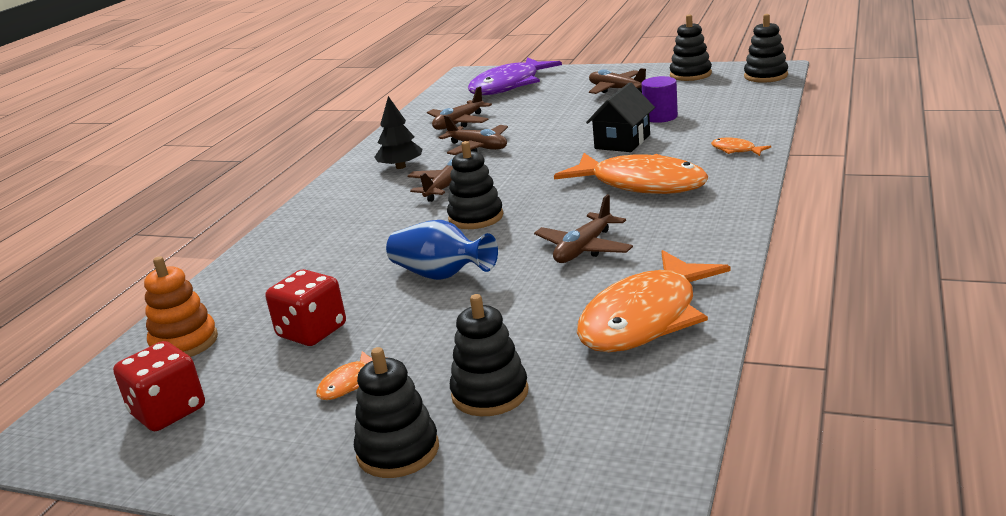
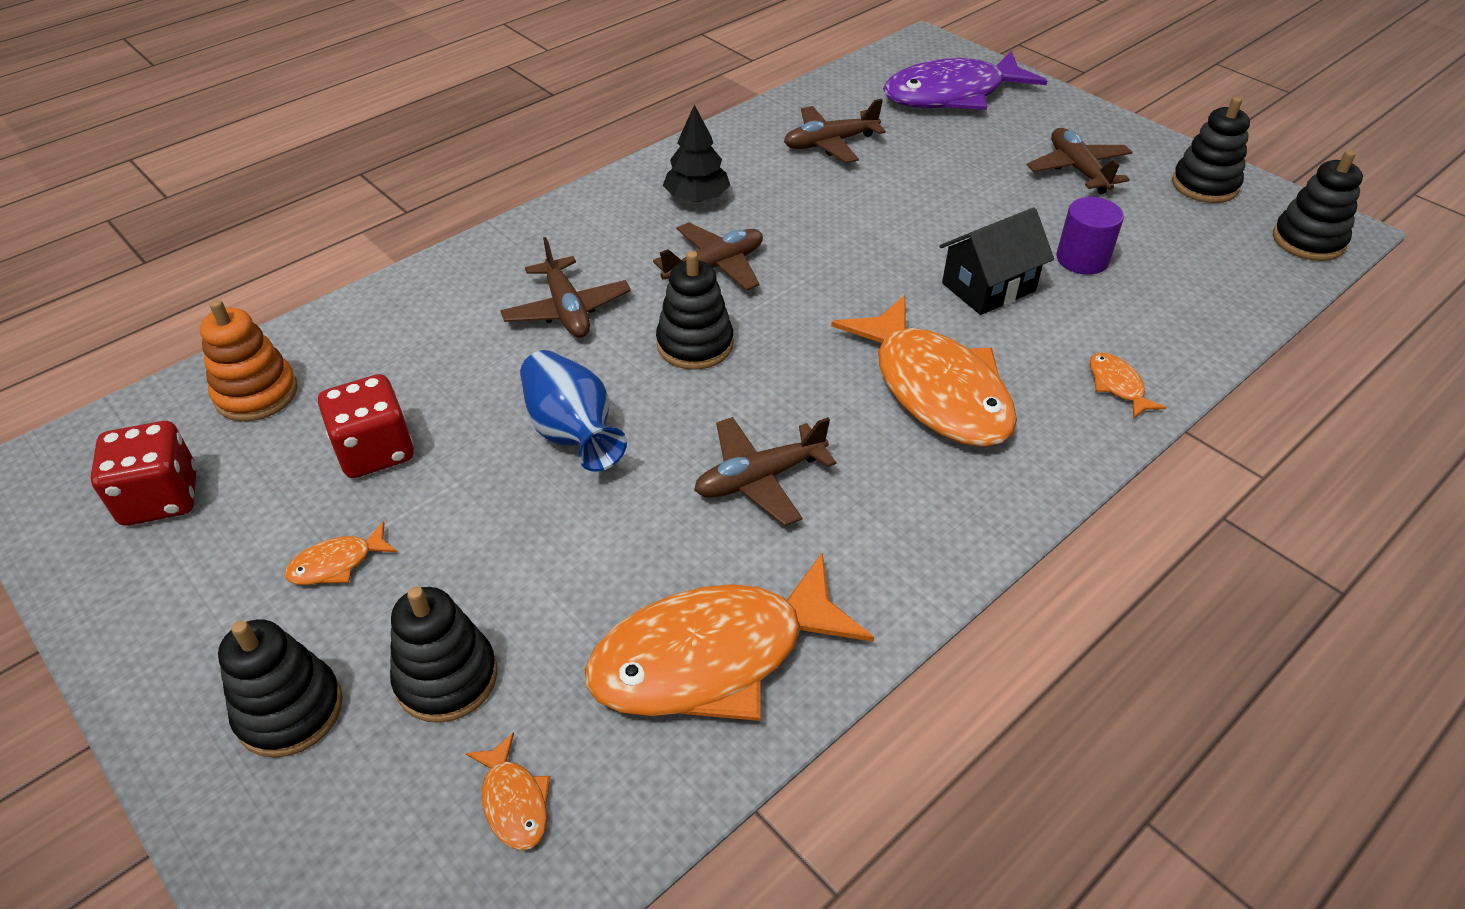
camera: 25 degrees right, 20 degrees up
brown plane [438,115,508,155] -> brown plane moved to [500,237,631,338]
none -> orange fish [466,732,550,851]

